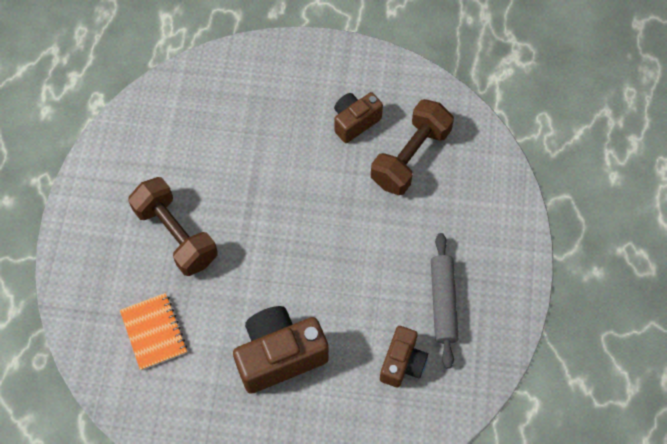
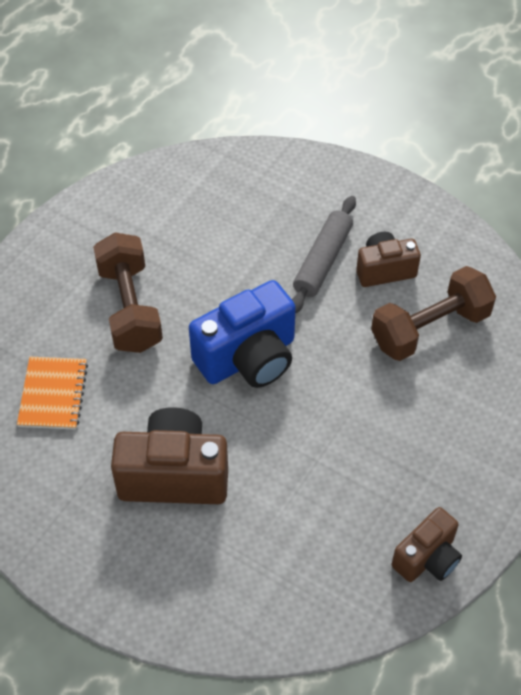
camera: 25 degrees right, 10 degrees down
brown camera [380,326,428,387] -> brown camera moved to [392,507,462,582]
grey rolling pin [431,233,459,369] -> grey rolling pin moved to [292,196,356,314]
none -> blue camera [189,280,296,388]

